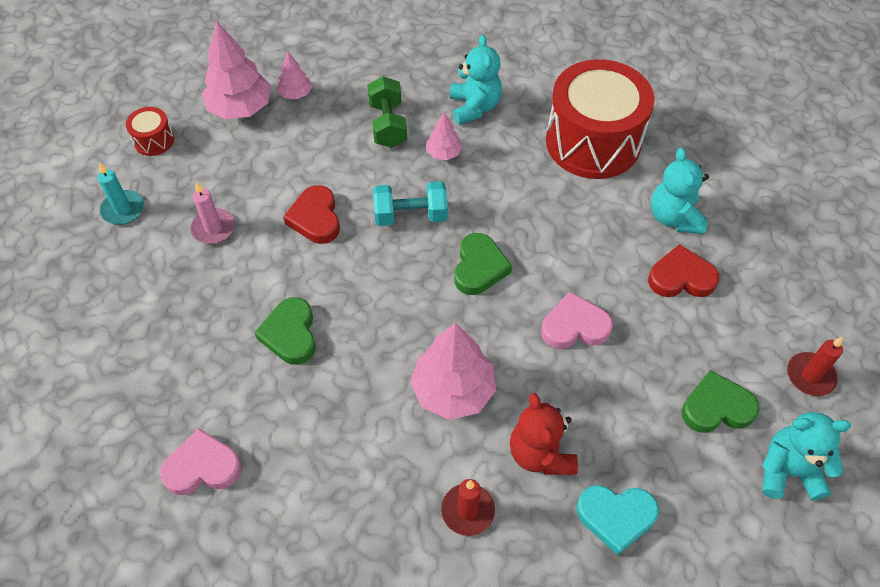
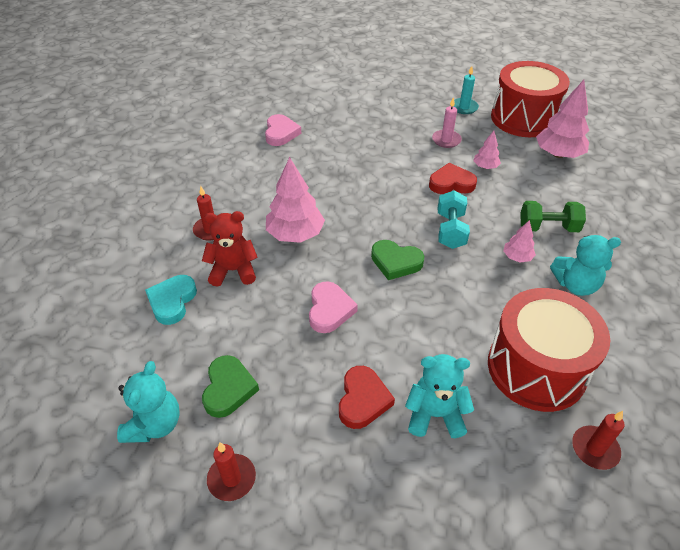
camera: 100 degrees right, 10 degrees down
red drum [126,107,174,156] -> red drum [491,61,570,137], size x2.38
green heart [255,297,316,365] -> none
pink tree [277,52,312,99] -> pink tree moved to [473,131,501,169]
none -> red candle [572,411,624,470]

